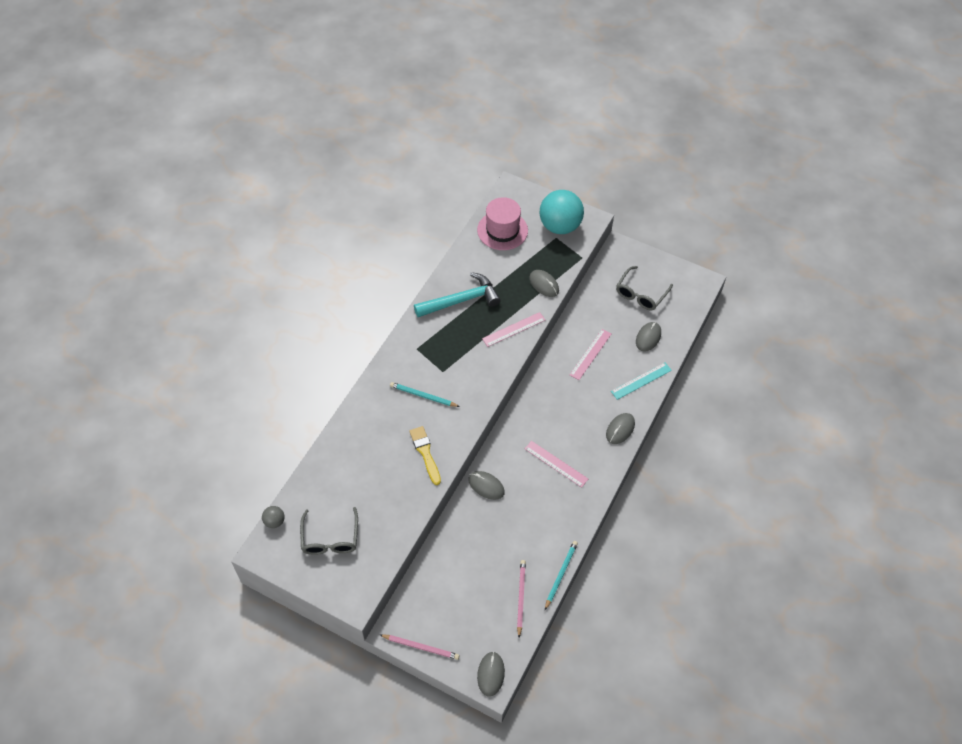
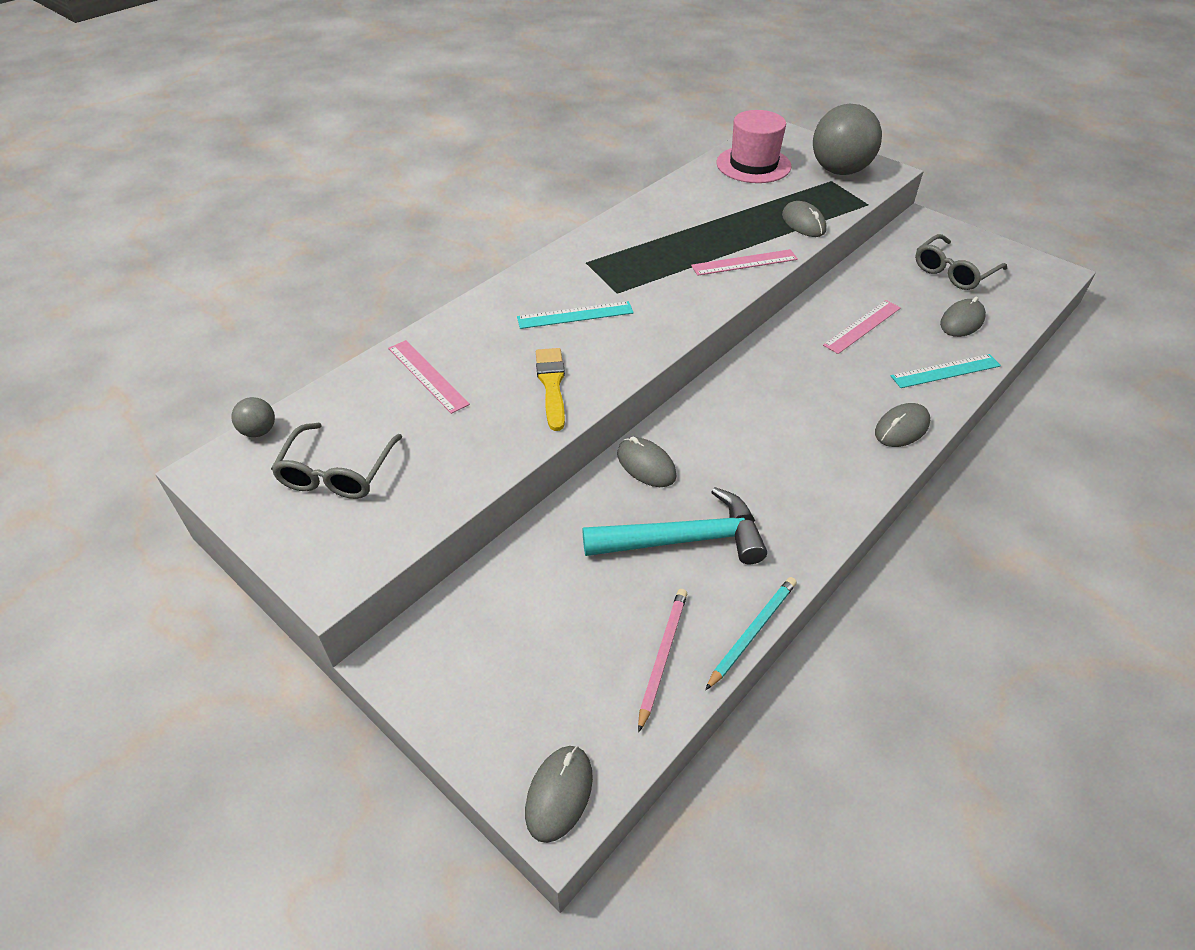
camera: 15 degrees right, 10 degrees down
pink pencil [380,634,459,660] -> none
turquoise pencil [390,382,460,407] -> turquoise ruler [517,301,634,329]
turquoise hammer [414,272,501,317] -> turquoise hammer moved to [582,487,767,564]
pink ruler [525,441,588,488] -> pink ruler moved to [388,340,470,414]
turquoise ball [540,190,584,234] -> grey ball [813,103,882,175]

